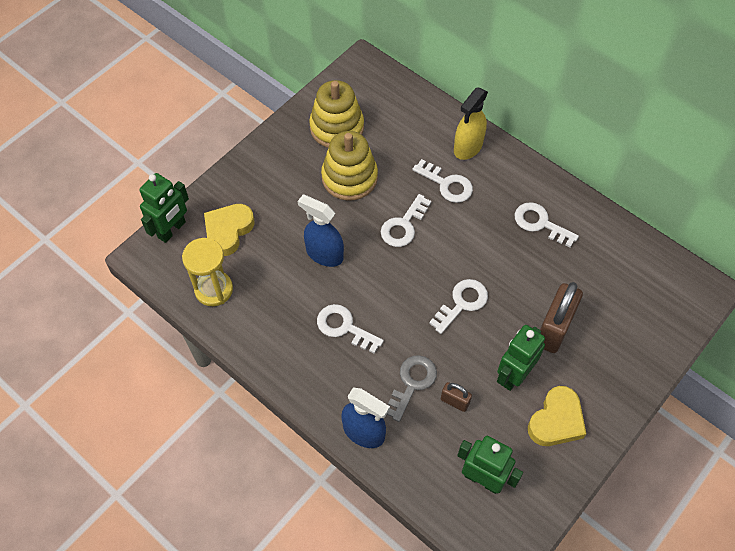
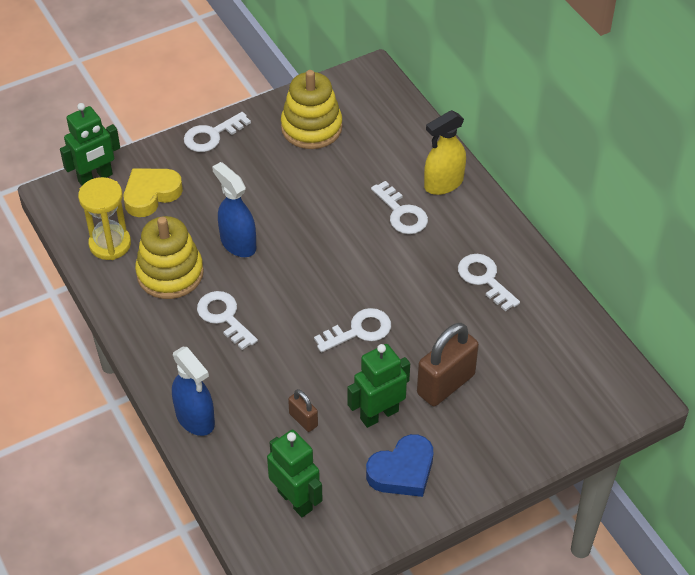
camera: 20 degrees right, 10 degrees down
yellow stacking toy [321,131,378,201] -> yellow stacking toy moved to [135,216,204,299]
white key [381,194,431,247] -> white key moved to [184,112,251,152]
grey key [387,355,437,422] -> none
yellow heart [528,386,586,446] -> blue heart [366,434,433,497]

